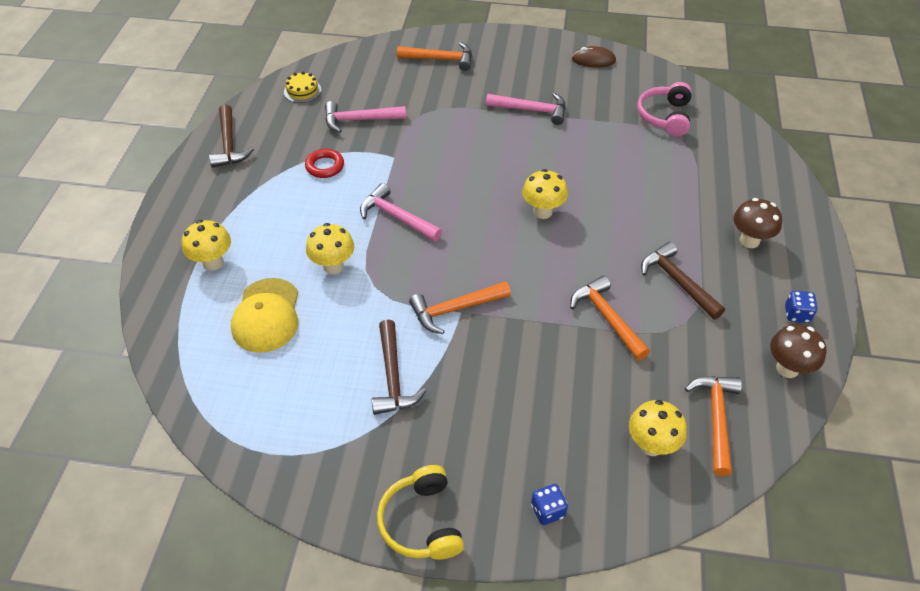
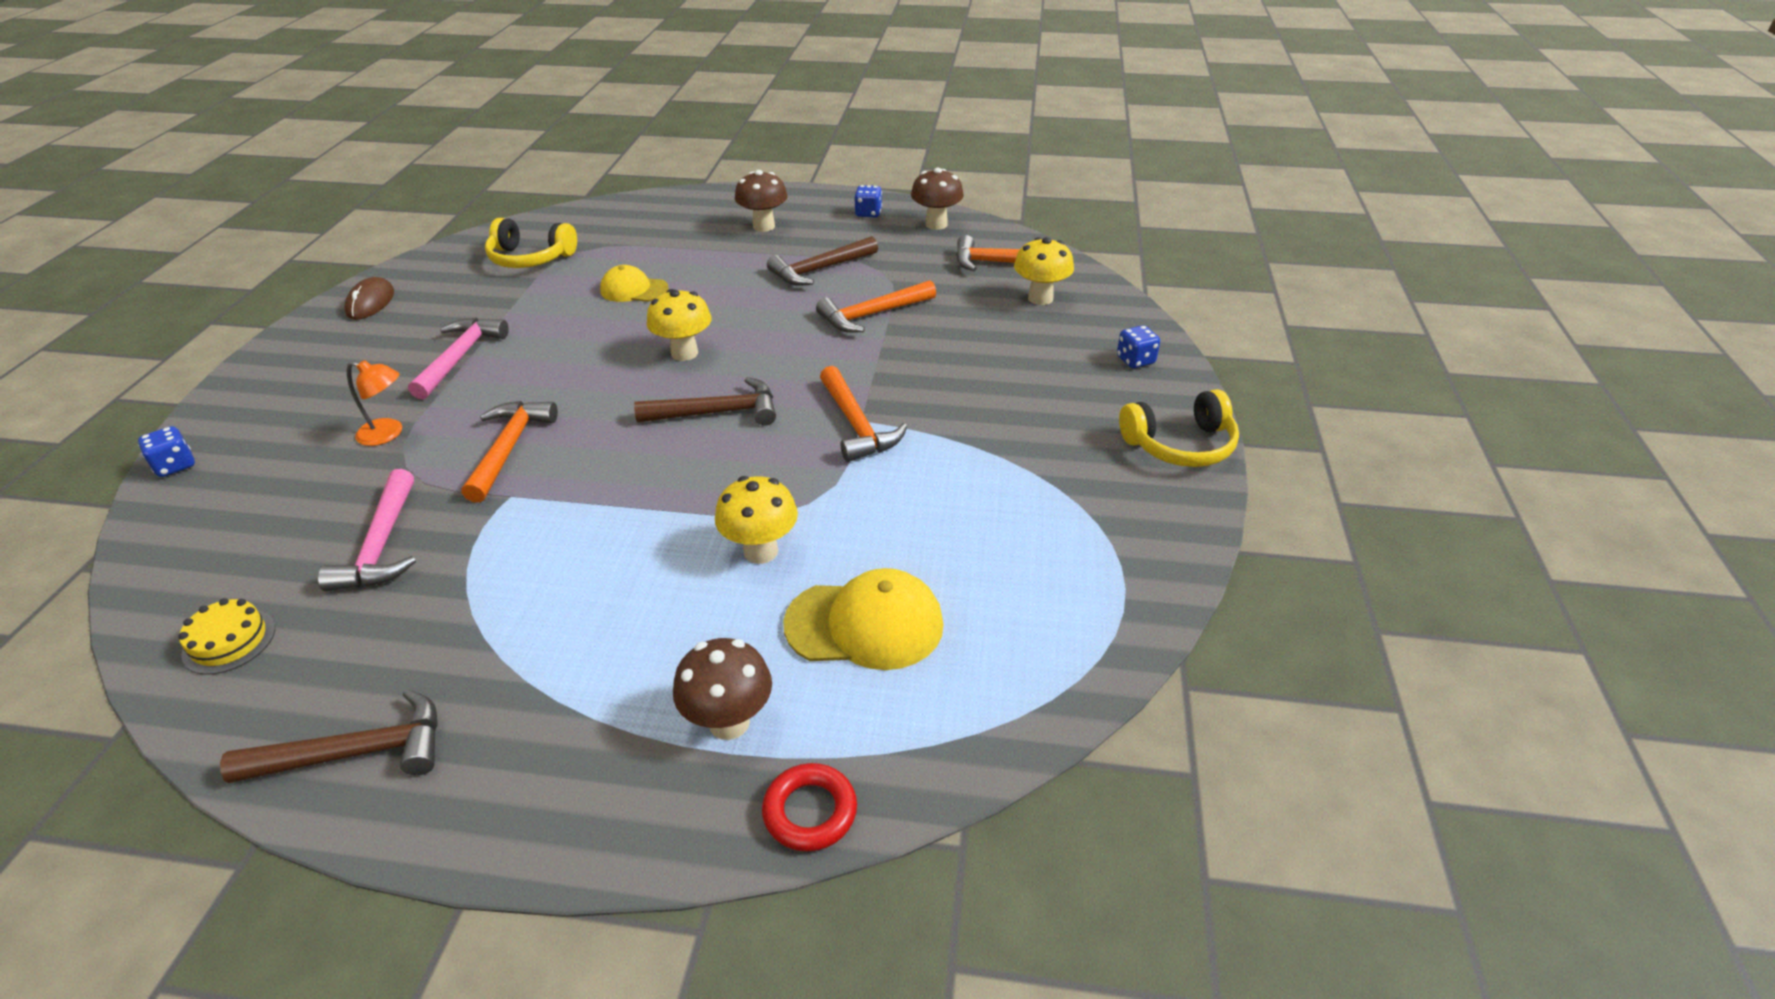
camera: 90 degrees left, 10 degrees down
yellow mushroom [182,220,231,271] -> brown mushroom [673,638,772,740]
red ring [305,149,344,178] -> red ring moved to [762,763,857,851]
pink hammer [360,183,442,242] -> none
brown hammer [372,320,426,415] -> brown hammer moved to [634,377,776,426]
orange hammer [397,42,472,71] -> orange hammer moved to [462,401,558,503]
pink headphones [637,82,692,137] -> yellow headphones [485,218,577,268]
none -> blue dice [138,426,195,477]
none -> orange lamp [347,360,402,446]
none -> yellow cap [600,265,669,302]

